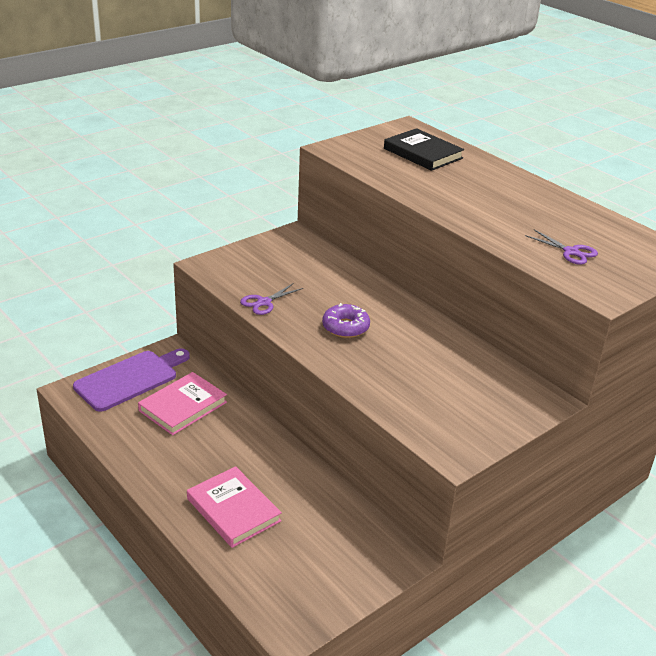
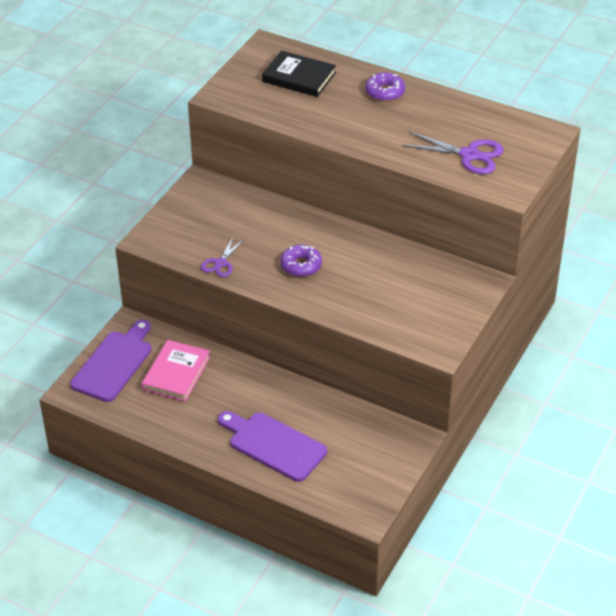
camera: 20 degrees left, 10 degrees up
pink book [187,466,282,548] -> purple cutting board [218,411,327,482]
purple scissors [525,230,598,265] -> purple scissors [402,131,504,174], size x1.63
none -> purple donut [365,72,405,102]

